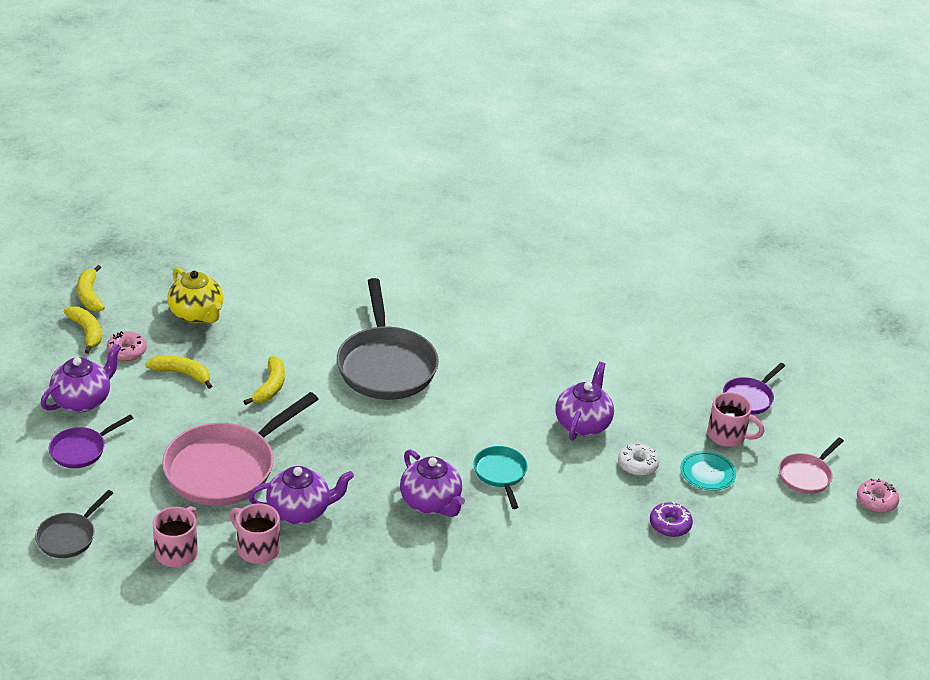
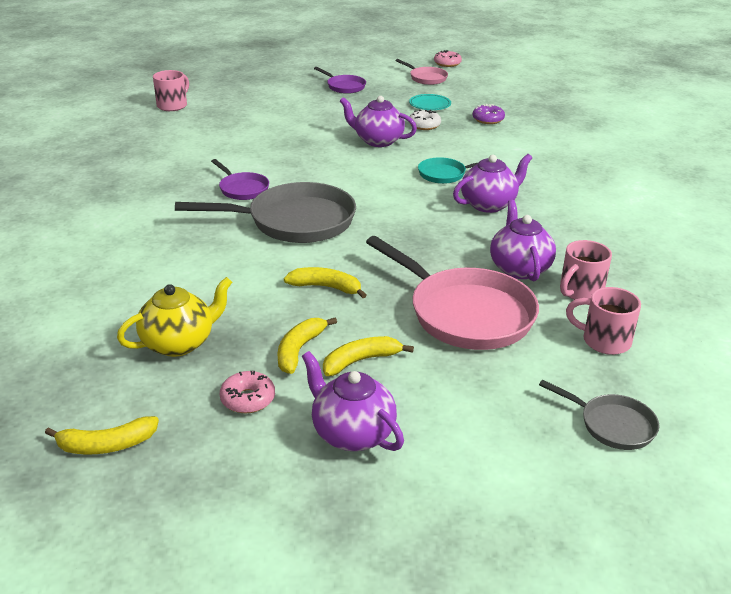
camera: 85 degrees left, 5 degrees down
purple pan [49,415,134,468] -> purple pan moved to [211,159,269,200]
yellow banana [64,306,101,354] -> yellow banana moved to [323,336,414,376]
pink mug [707,392,765,447] -> pink mug moved to [153,70,189,111]

